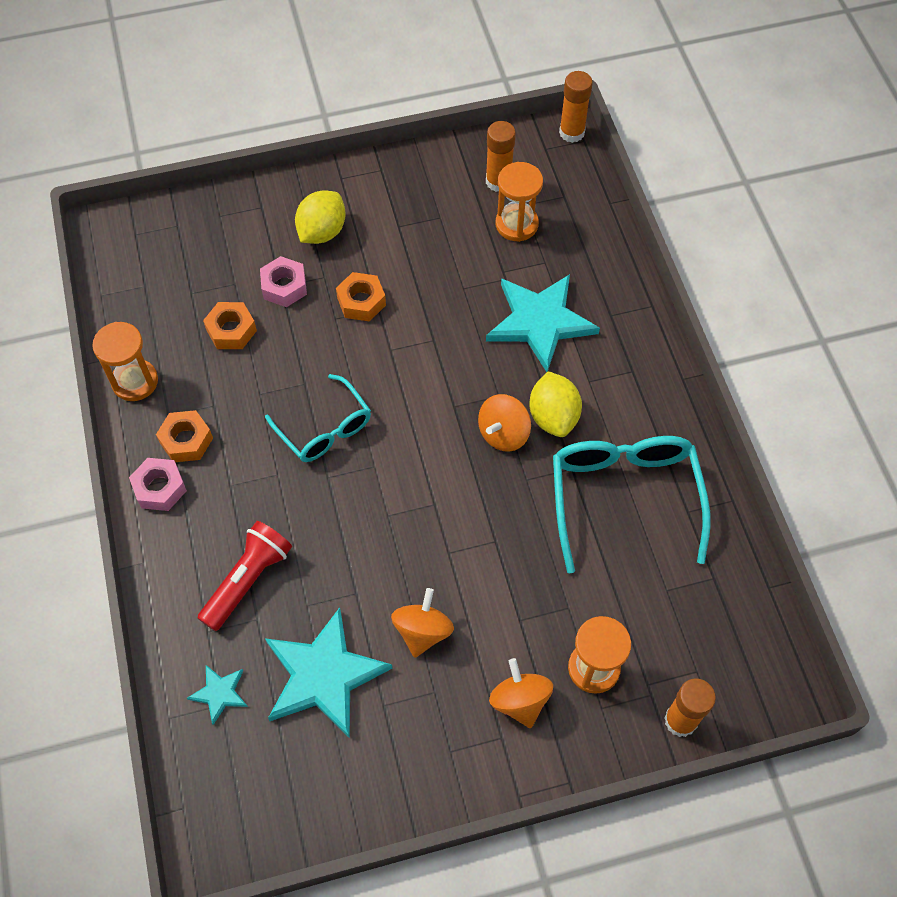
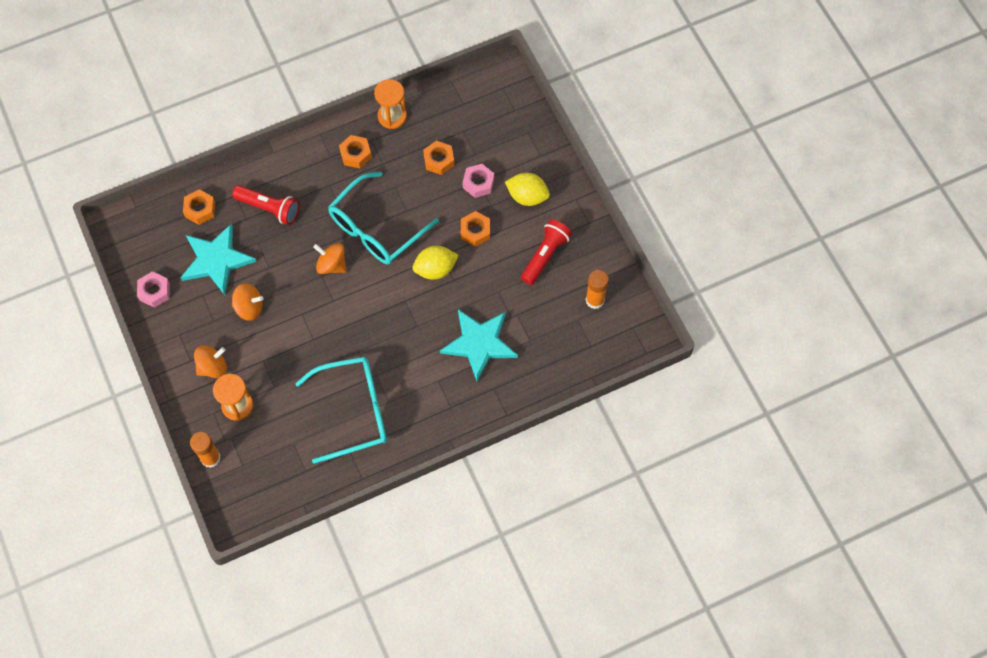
camera: 80 degrees right, 5 degrees up
pink nut [129,458,187,511] -> pink nut moved to [137,271,170,308]
turquoise star [187,665,248,725] -> orange nut [183,190,215,225]
turquoise glasses [265,374,371,462] -> turquoise glasses [328,172,439,264], size x1.60
orange spinning top [478,394,531,452] -> orange spinning top moved to [313,243,347,274]
orange hourglass [496,162,543,242] -> none
yellow lemon [529,371,582,437] -> yellow lemon moved to [412,246,459,280]
orange glue stick [559,71,593,143] -> none
none -> red flashlight [521,219,572,285]

